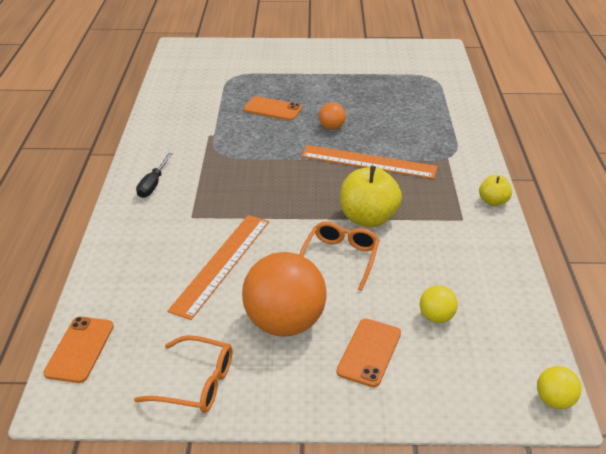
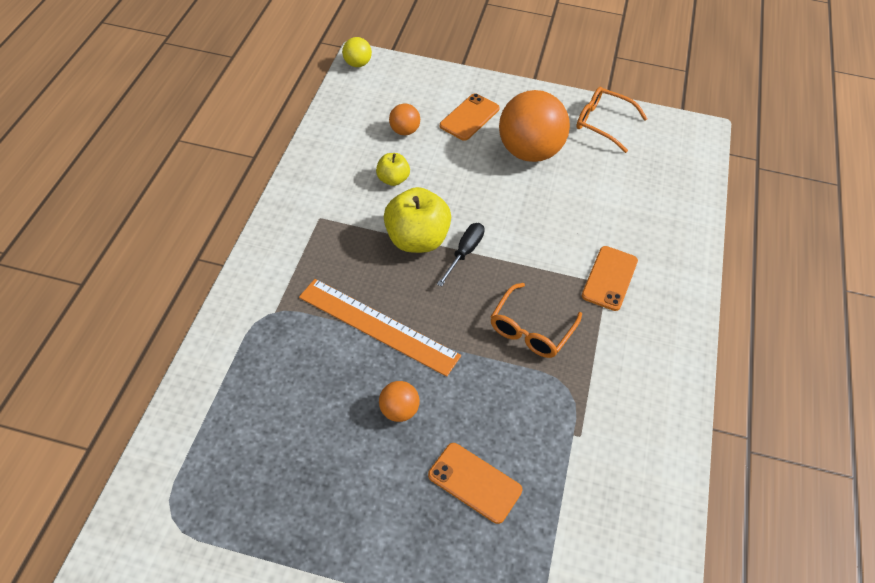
camera: 170 degrees left, 15 degrees up
orange phone [43,317,114,383] -> orange phone moved to [582,246,638,311]
black screwdriver [136,153,173,198] -> black screwdriver moved to [437,223,485,287]
orange ruler [167,215,269,320] -> none
orange glasses [300,221,380,291] -> orange glasses moved to [491,283,582,358]
yellow ball [420,285,458,323] -> orange ball [389,103,420,136]
yellow apple [479,175,512,206] -> yellow apple moved to [376,153,410,186]

